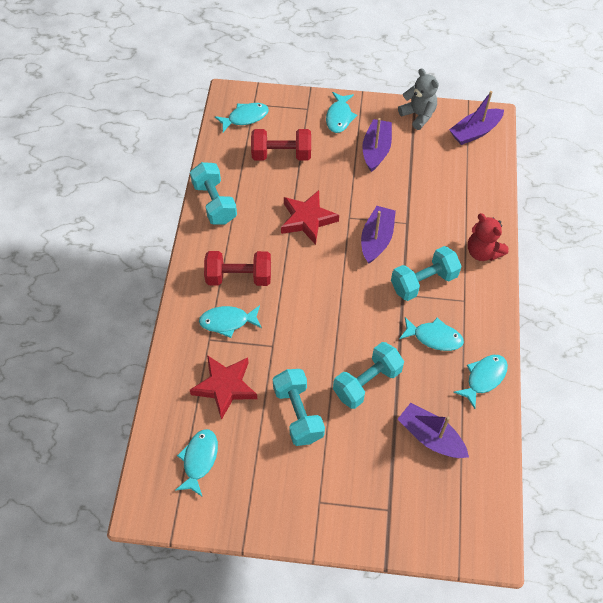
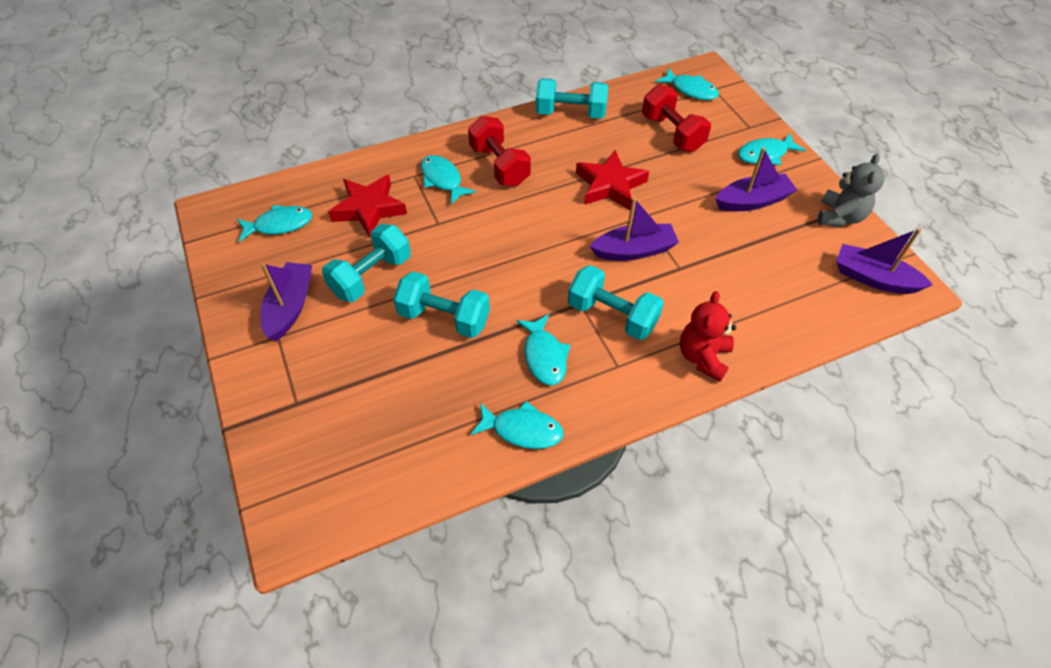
camera: 60 degrees right, 5 degrees down
turquoise dumbbell [190,162,237,225] -> turquoise dumbbell turned 60 degrees clockwise [536,78,608,119]
purple boat [398,403,469,458] -> purple boat moved to [261,262,312,341]

